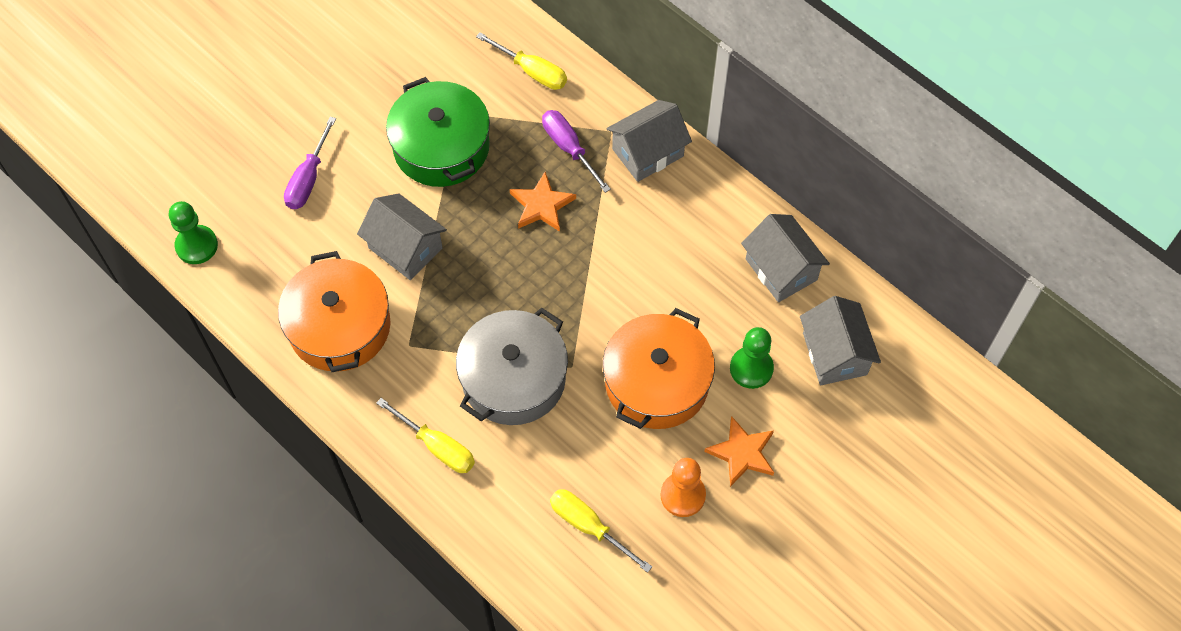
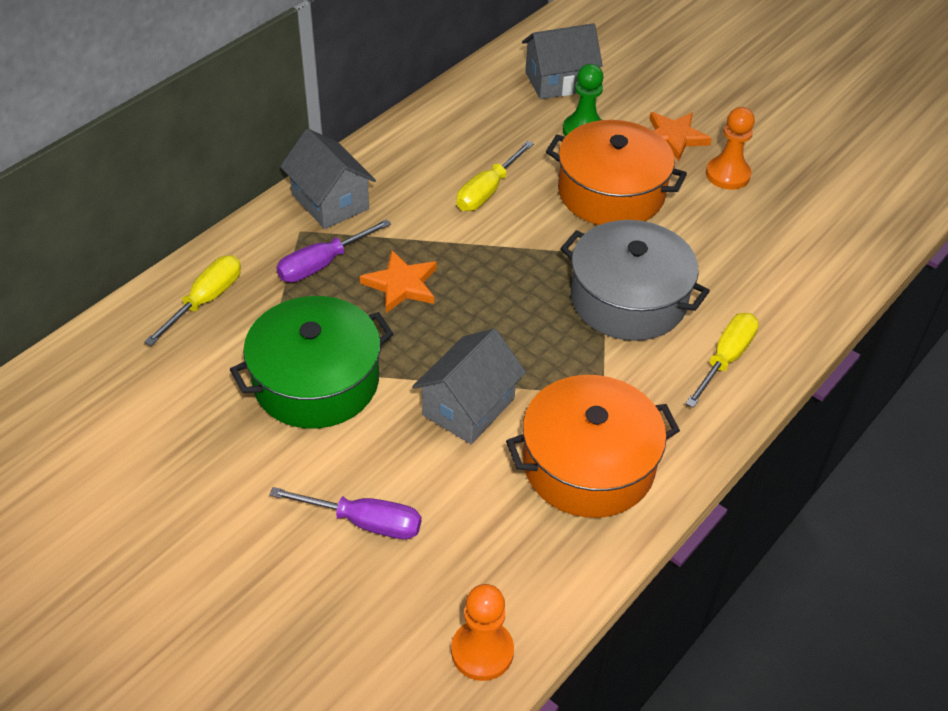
camera: 95 degrees left, 15 degrees down
green pawn [169,201,218,264] -> orange pawn [451,584,514,681]
yellow screwdriver [550,489,652,573] -> yellow screwdriver moved to [456,141,534,211]
grey house [741,214,830,302] -> none

